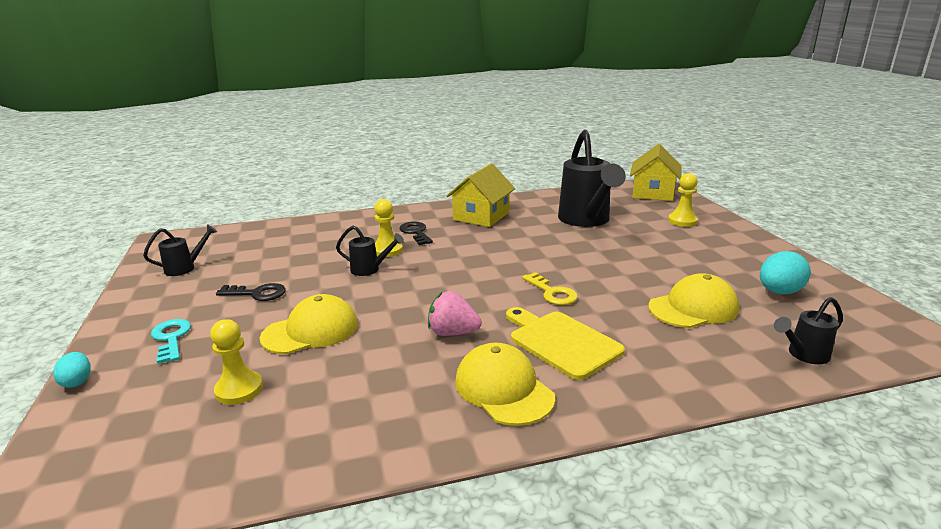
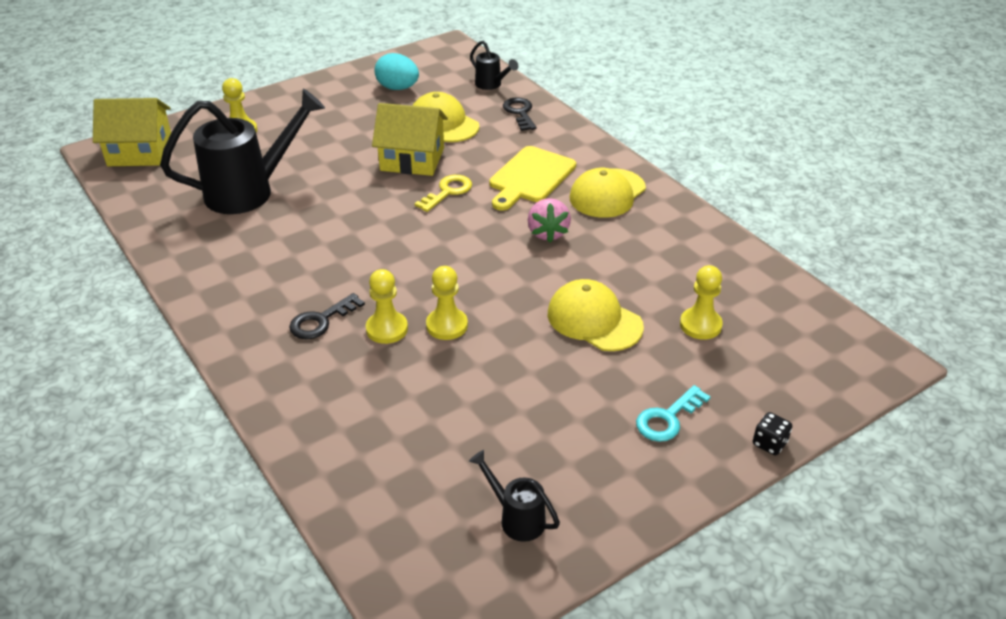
camera: 110 degrees left, 15 degrees up
turquoise egg [53,352,91,388] -> black dice [753,412,792,455]
black key [216,283,286,301] -> black key moved to [503,97,536,131]
black watering can [336,226,404,276] -> yellow pawn [426,266,468,340]
yellow house [446,163,515,227] -> yellow house moved to [372,103,448,176]

